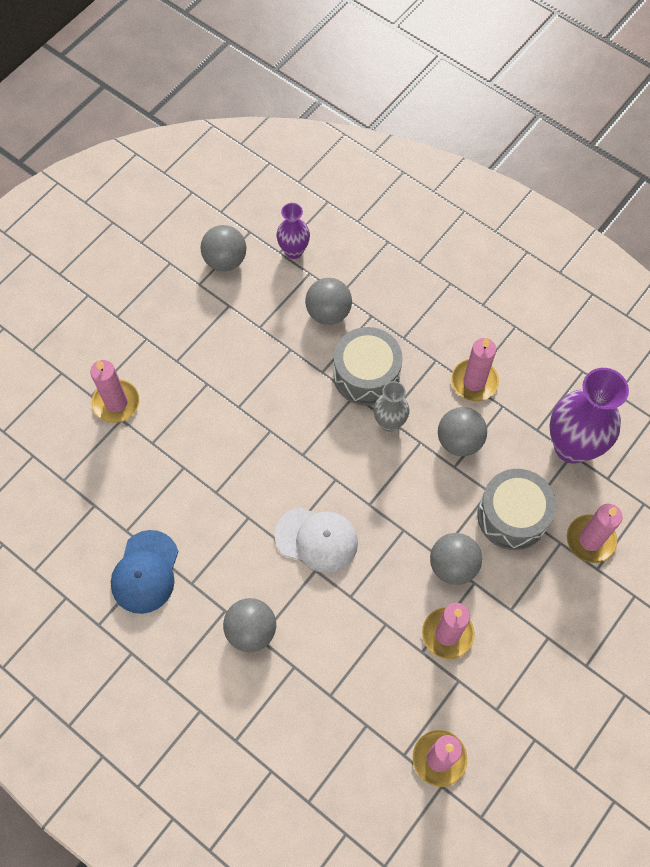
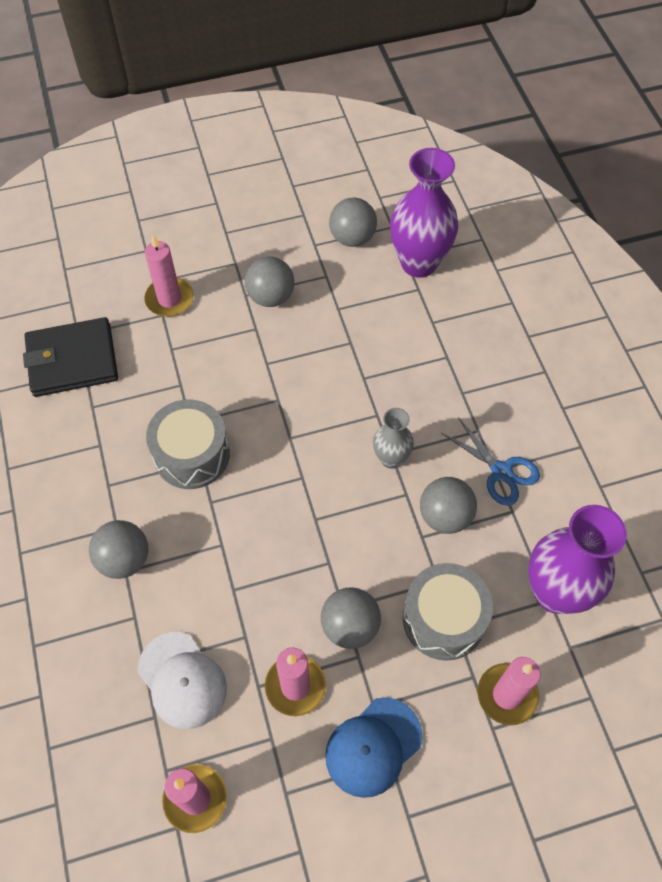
camera: 35 degrees right, 5 degrees down
blue cap [111,530,179,614] -> blue cap moved to [325,697,422,798]
white cap [274,507,358,573] -> white cap moved to [138,632,227,729]
purple vase [276,203,310,259] -> purple vase [390,148,459,278], size x1.85
grey ball [305,278,352,325] -> grey ball moved to [245,257,295,307]
grey drum [333,327,403,406] -> grey drum moved to [146,399,230,489]
pink candle [451,338,499,401] -> blue scissors [441,417,540,506]
none -> black wallet [23,317,118,397]

